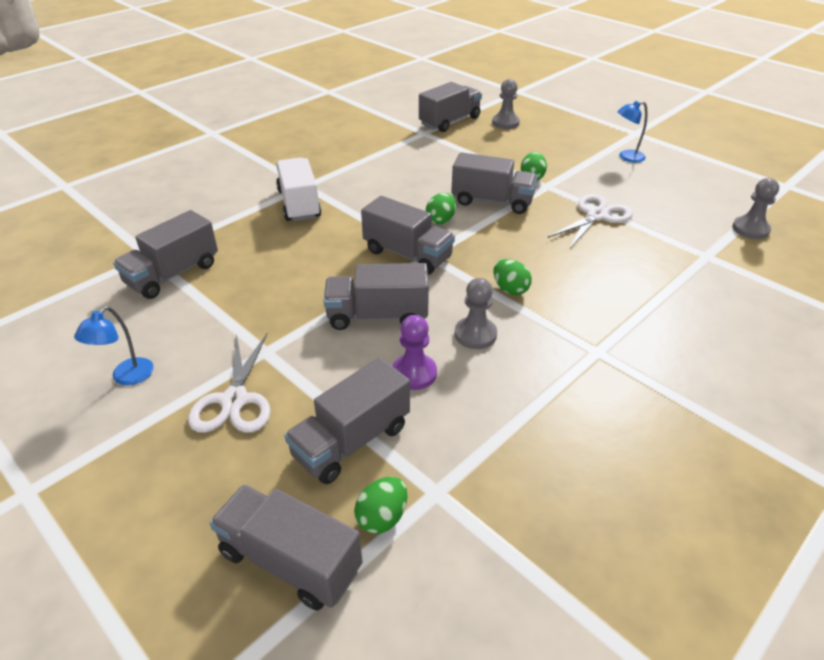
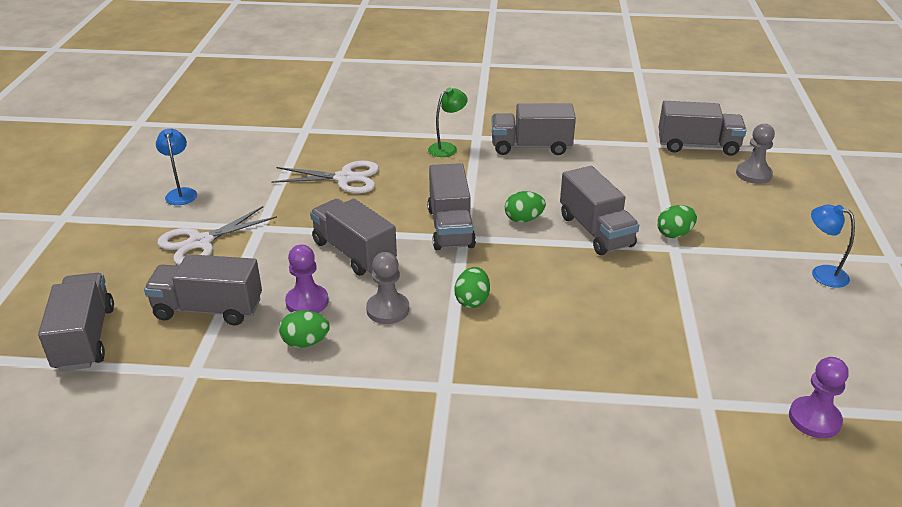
camera: 50 degrees right, 5 degrees down
blue lamp [74,306,154,385] -> blue lamp turned 90 degrees clockwise [156,129,197,205]
grey truck [113,210,218,299] -> grey truck moved to [492,103,576,155]
white truck [276,158,321,222] -> green lamp [428,87,468,157]
green egg [354,477,407,534] -> green egg moved to [279,310,330,348]
white scissors [548,194,633,248] -> white scissors moved to [271,161,379,193]
grey pawn [732,178,779,239] -> purple pawn [789,357,849,438]

